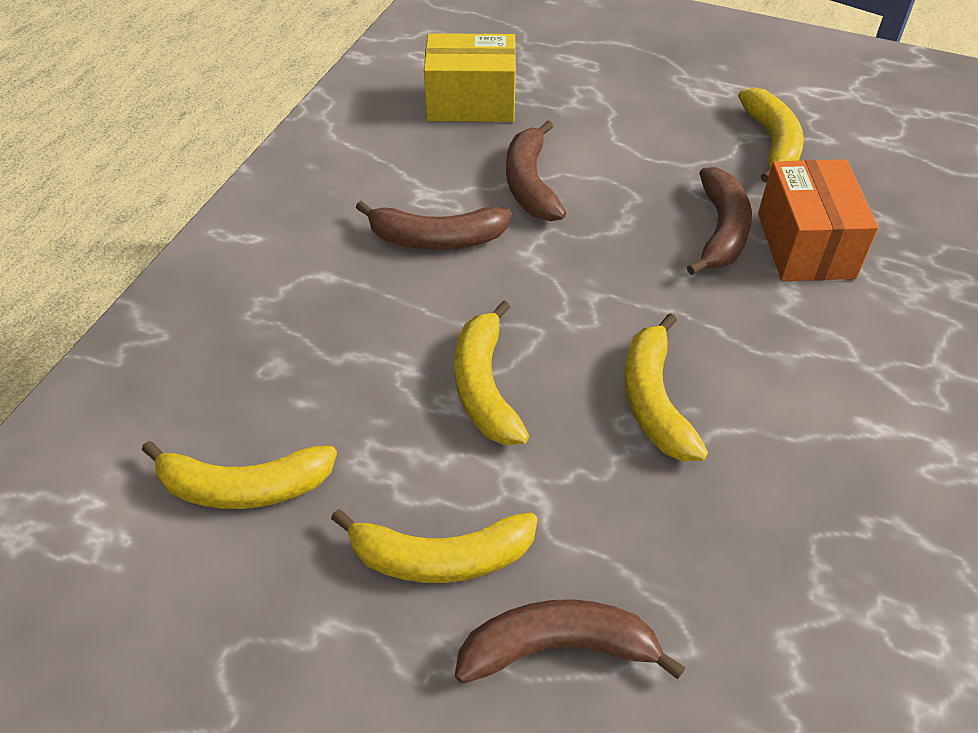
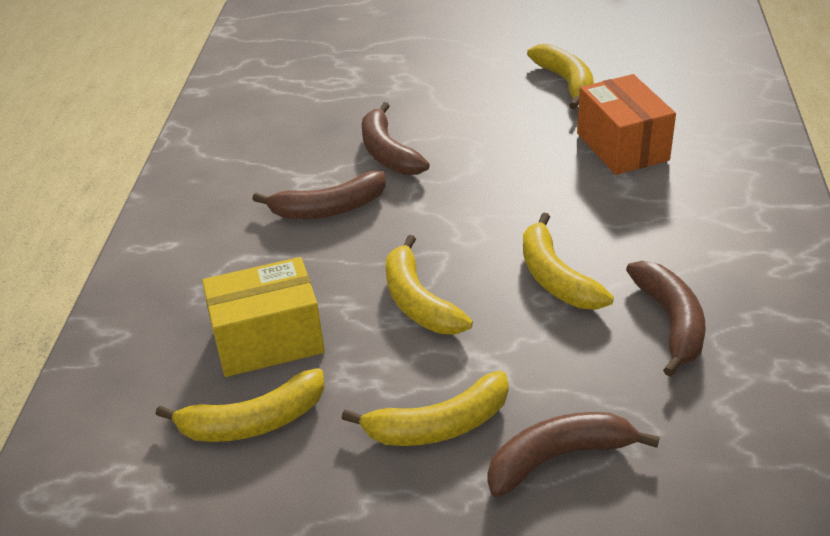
camera: 15 degrees left, 10 degrees down
yellow box [424,33,516,122] -> yellow box moved to [202,257,325,377]
brown banana [687,167,752,275] -> brown banana moved to [626,261,706,377]

